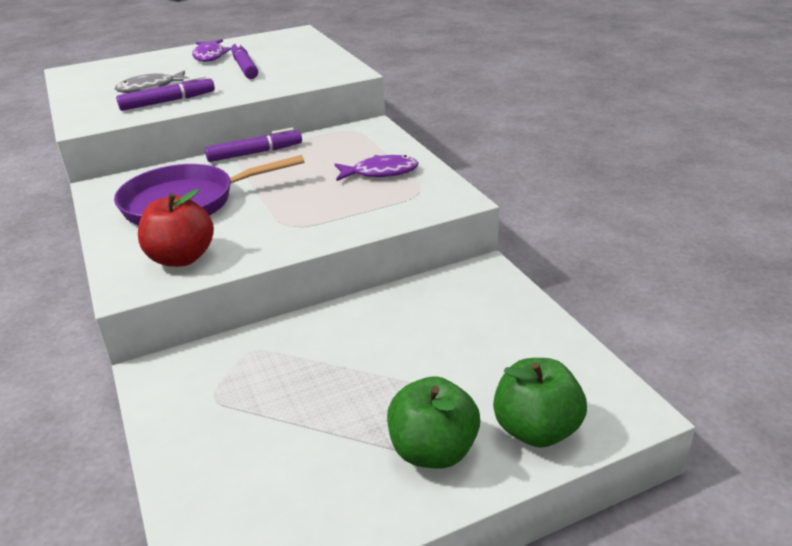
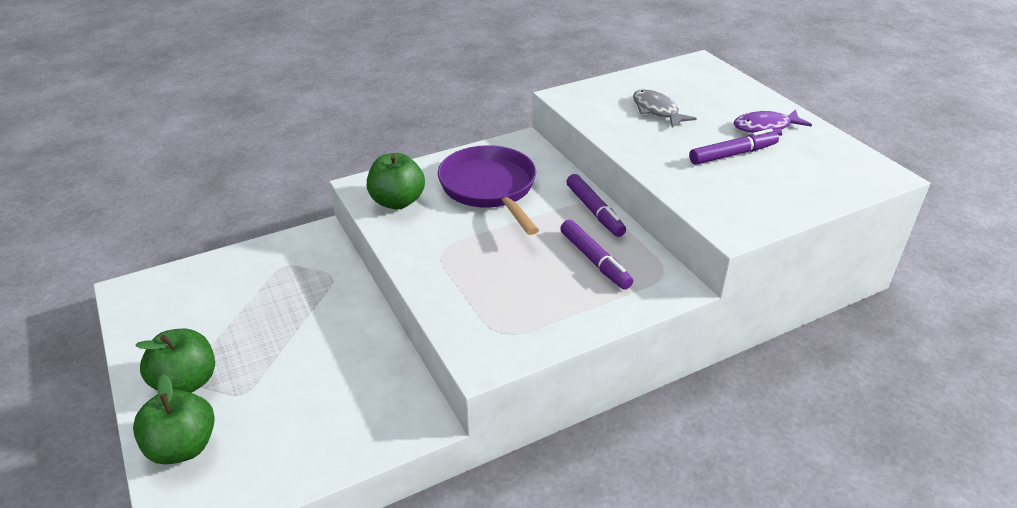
camera: 85 degrees right, 5 degrees up
purple marker [116,76,215,111] -> purple marker moved to [560,220,633,290]
red apple [138,189,214,267] -> green apple [367,153,425,209]
purple fish [335,155,419,181] -> none

